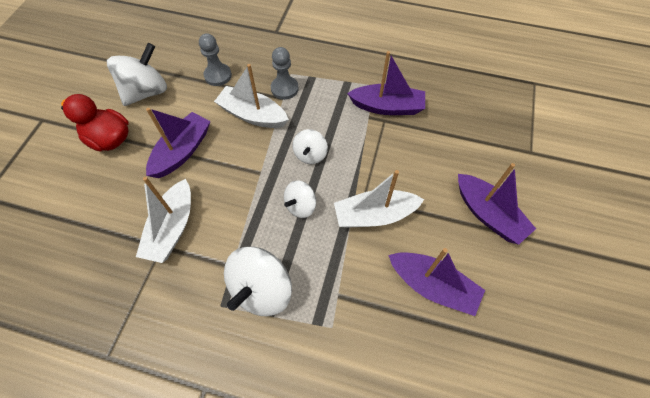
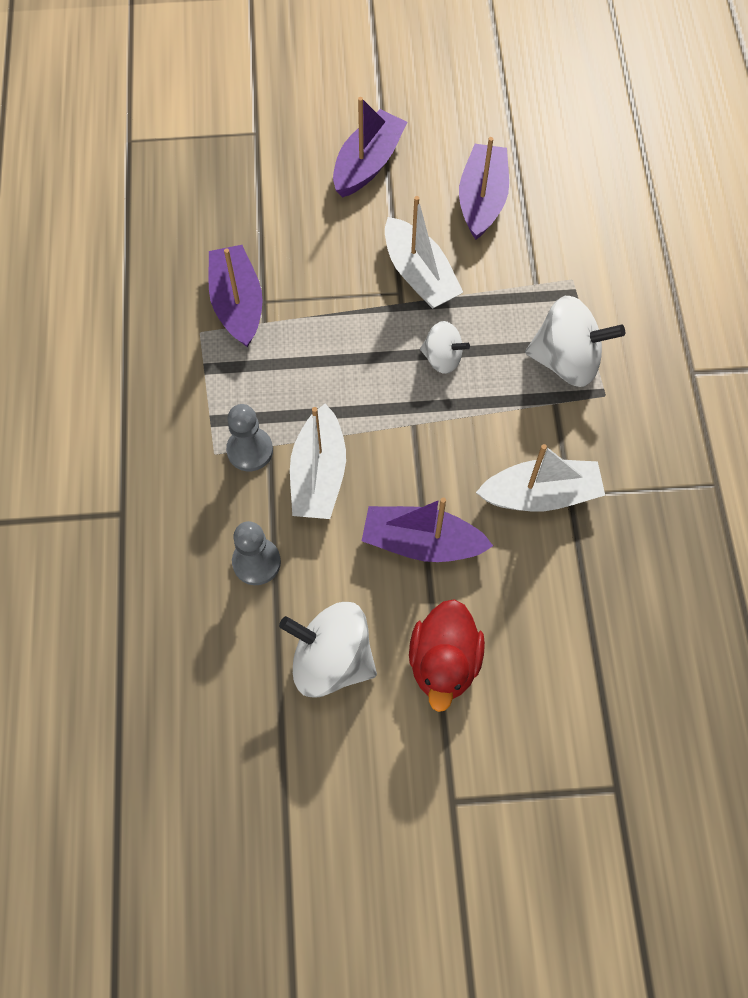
camera: 110 degrees left, 5 degrees up
white spinning top [293,129,328,164] -> none

